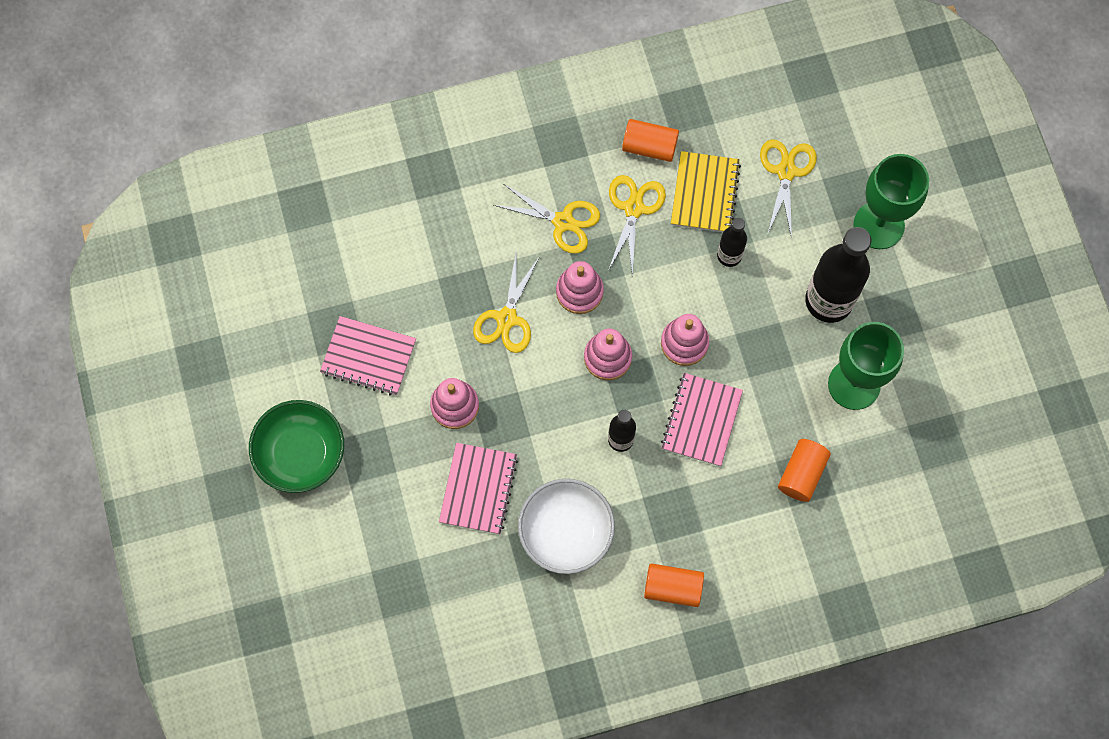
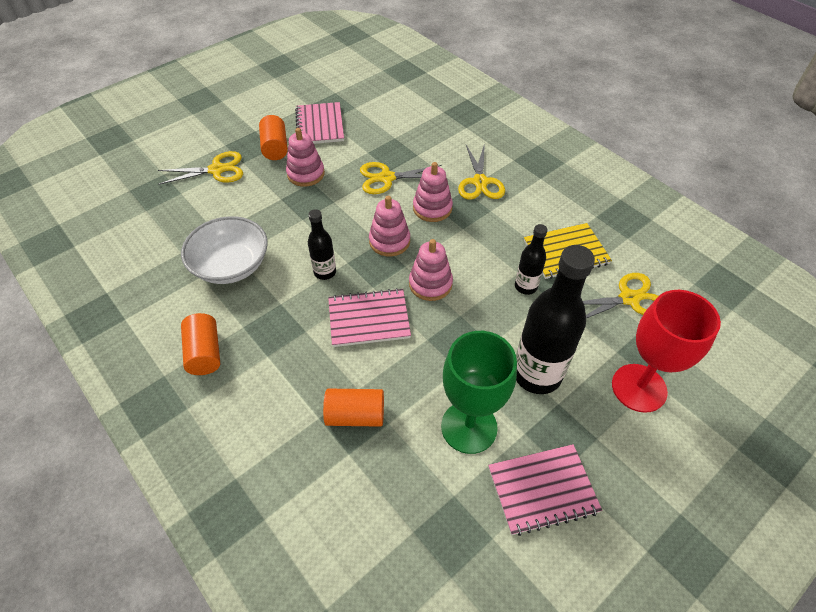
camera: 65 degrees right, 20 degrees down
green bowl [249,400,344,493] -> none
pink notebook [439,443,518,534] -> pink notebook moved to [488,444,602,536]
yellow scissors [608,175,666,275] -> yellow scissors moved to [158,151,243,185]
orange cylinder [622,119,679,162] -> orange cylinder moved to [259,115,288,160]
green goblet [854,154,929,249] -> red goblet [612,290,721,413]

